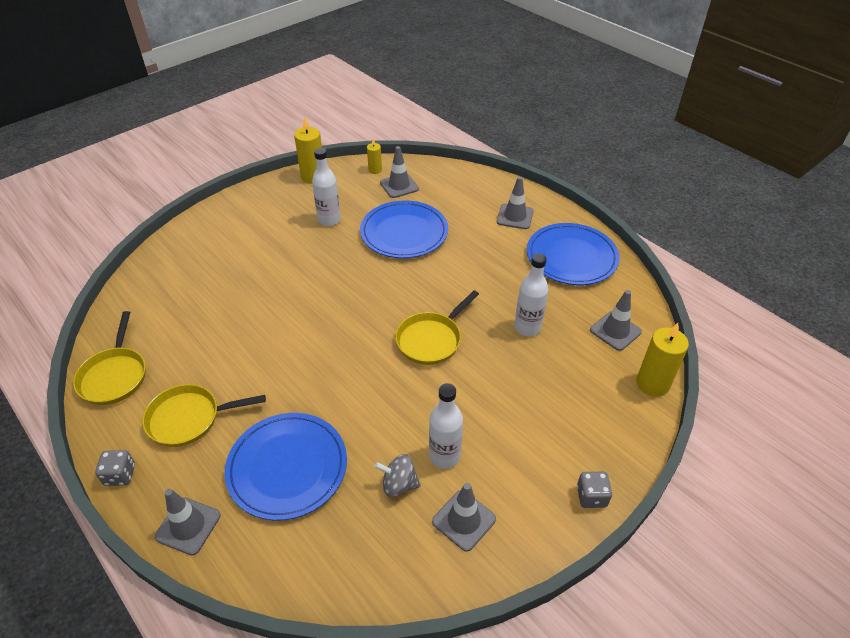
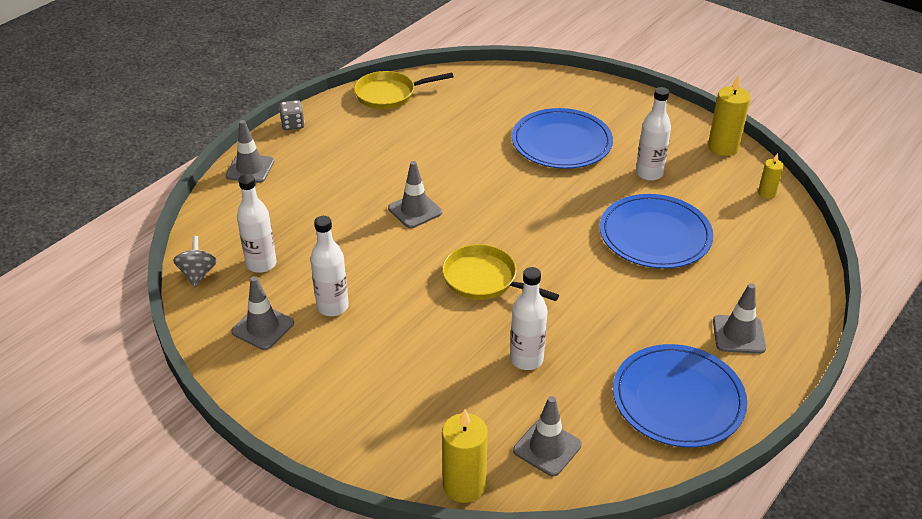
camera: 80 degrees right, 5 degrees down
yellow pan [142,384,266,447] -> none
blue plate [225,413,347,521] -> blue plate moved to [512,108,613,169]
grey spinning top [374,454,421,497] -> grey spinning top moved to [173,236,217,287]
grey traffic cone [380,146,419,198] -> grey traffic cone moved to [388,161,442,228]
grey dice [577,472,612,508] -> none
none -> white bottle [237,174,277,273]

